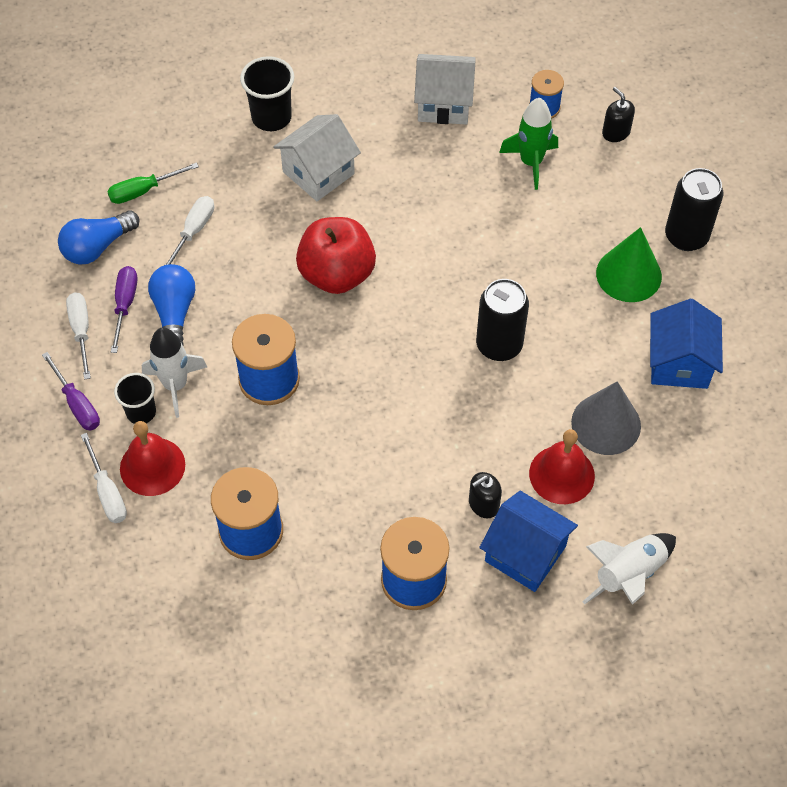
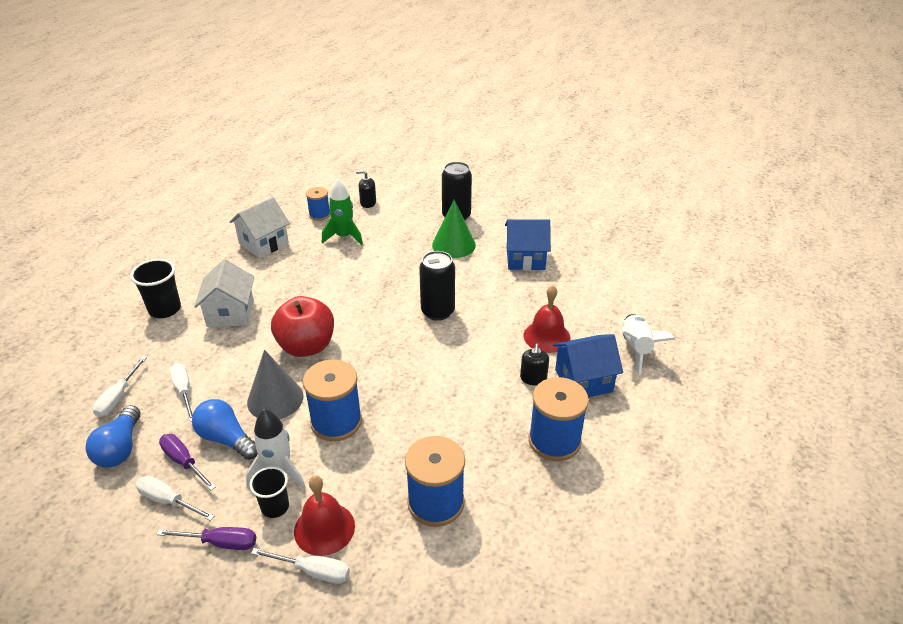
camera: 50 degrees left, 20 degrees down
green screwdriver [107,163,199,204] -> white screwdriver [93,356,147,417]
grey cone [571,381,641,455] -> grey cone moved to [247,350,304,419]
blue house [650,299,723,389] -> blue house turned 45 degrees counterclockwise [505,219,551,270]

